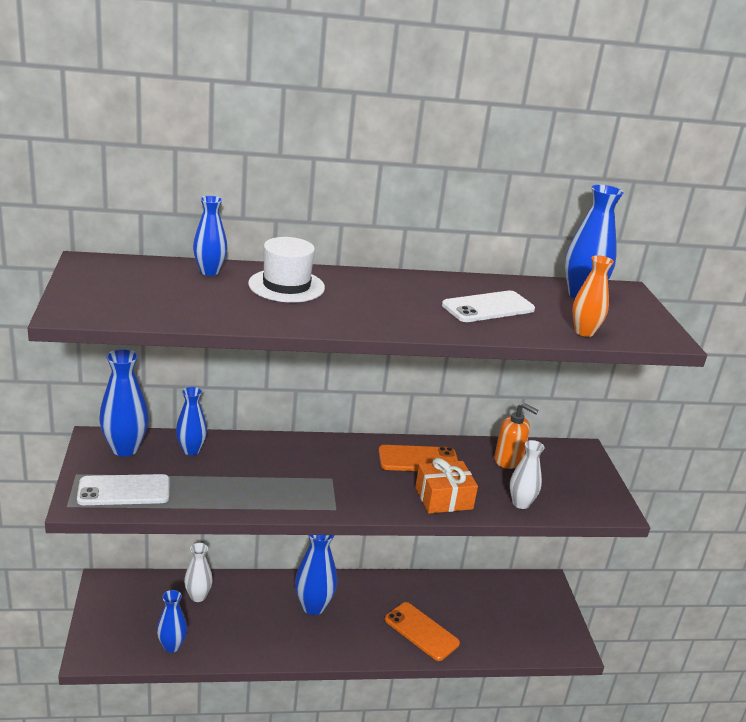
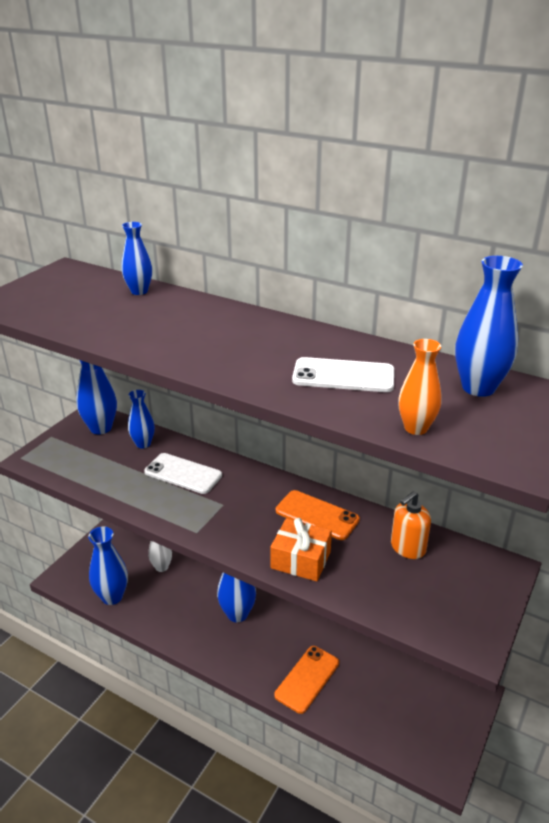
camera: 40 degrees right, 5 degrees up
white phone [77,474,170,505] -> white phone moved to [144,453,222,494]
blue vase [157,590,187,653] -> blue vase [88,527,128,605], size x1.53
white hat [248,237,325,303] -> none
orange phone [385,602,460,661] -> orange phone turned 45 degrees clockwise [274,646,339,714]
orange soap dispenser [494,403,538,469] -> orange soap dispenser turned 75 degrees clockwise [391,491,431,559]
white vase [510,440,545,509] -> none

